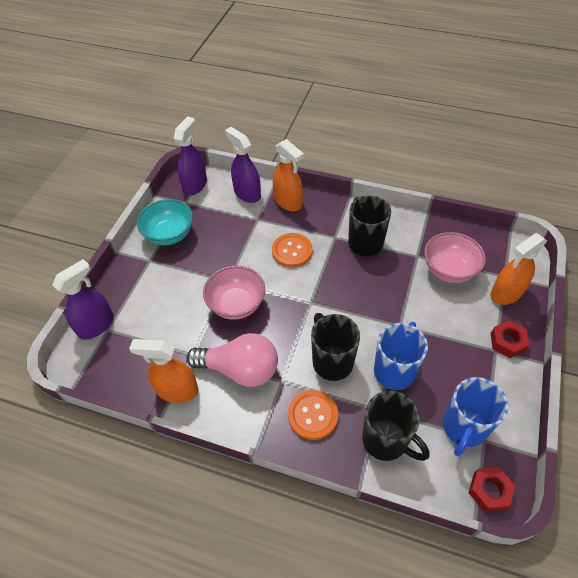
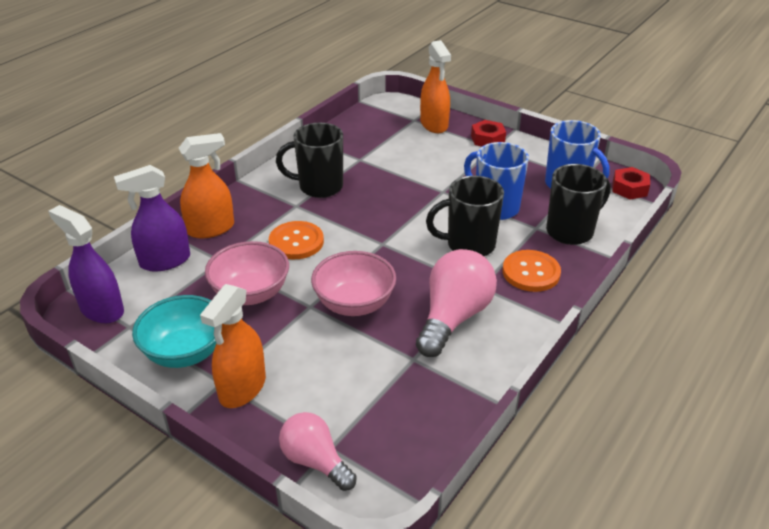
camera: 75 degrees left, 15 degrees down
purple spray bottle [53,259,114,340] -> pink light bulb [279,412,357,491]
orange spray bottle [129,339,199,403] -> orange spray bottle moved to [200,284,266,408]
pink bowl [424,232,486,283] -> pink bowl moved to [205,241,289,305]

